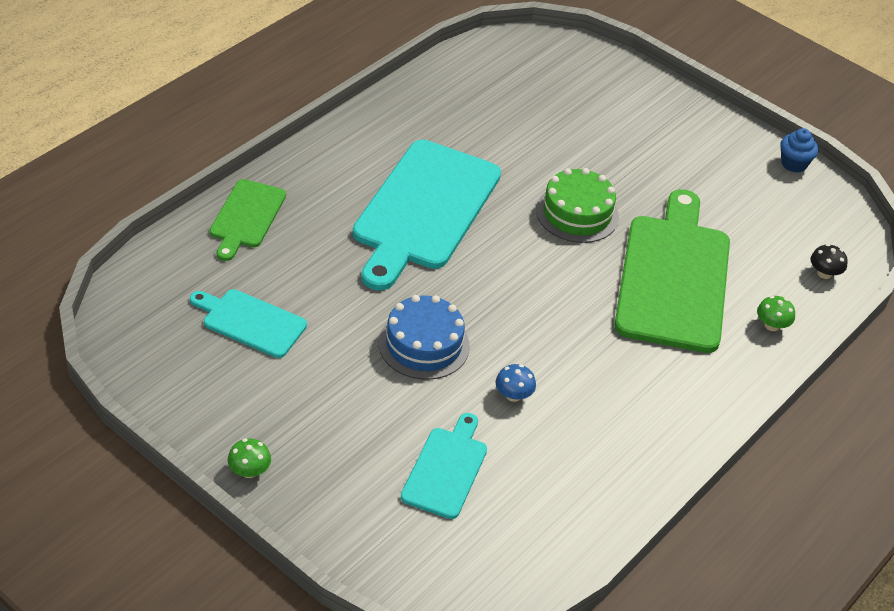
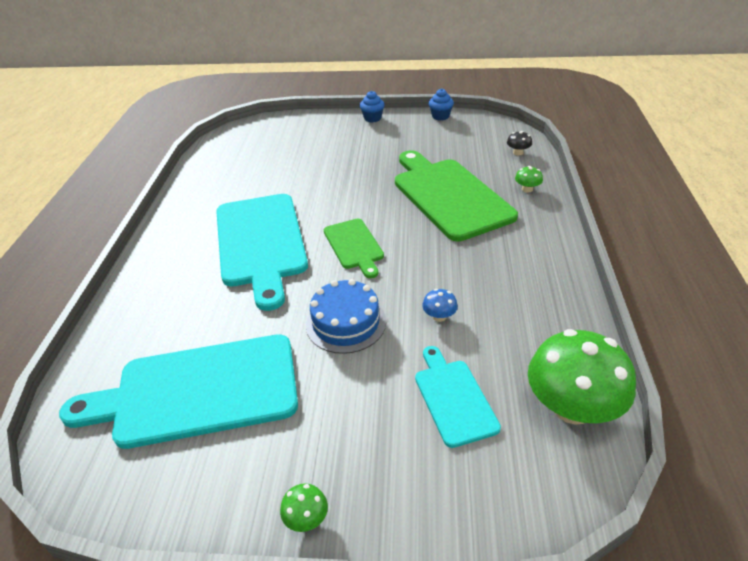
camera: 30 degrees left, 5 degrees down
turquoise cutting board [190,289,307,358] -> turquoise cutting board [59,334,298,449], size x1.93
green cutting board [210,179,286,261] -> green cutting board moved to [324,219,384,278]
green cake [536,168,619,243] -> none
none -> blue cupcake [360,91,385,122]
none -> green mushroom [528,329,636,424]

